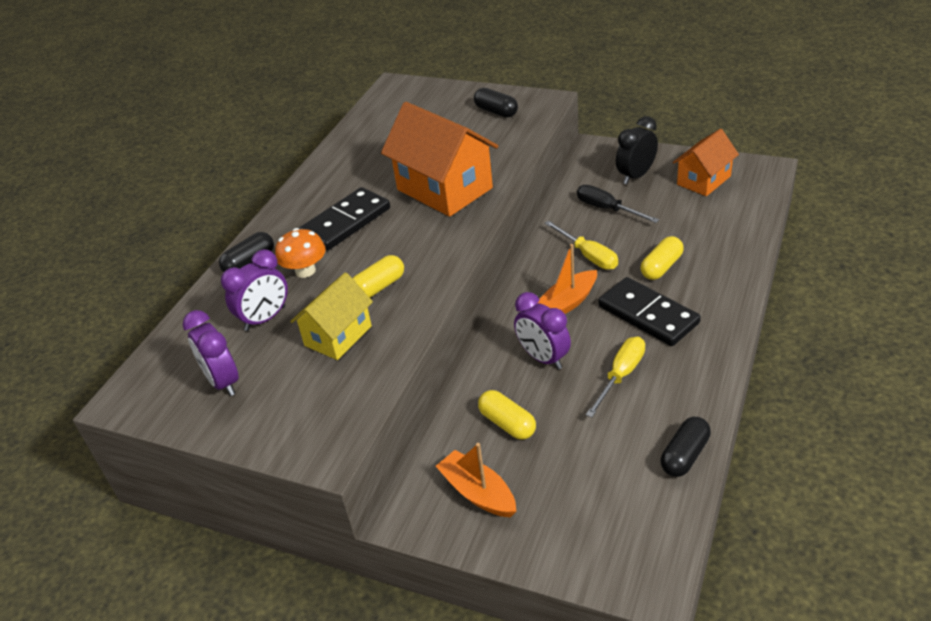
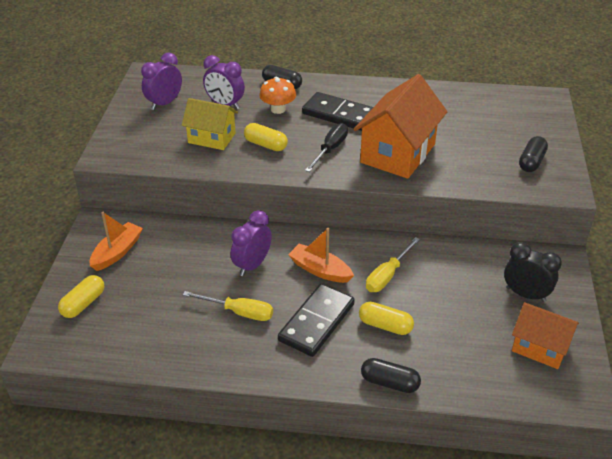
camera: 70 degrees right, 0 degrees up
yellow capsule [478,390,536,440] -> yellow capsule moved to [58,275,105,318]
black screwdriver [577,185,659,223] -> black screwdriver moved to [305,123,348,172]
black capsule [661,417,711,477] -> black capsule moved to [361,358,421,393]

